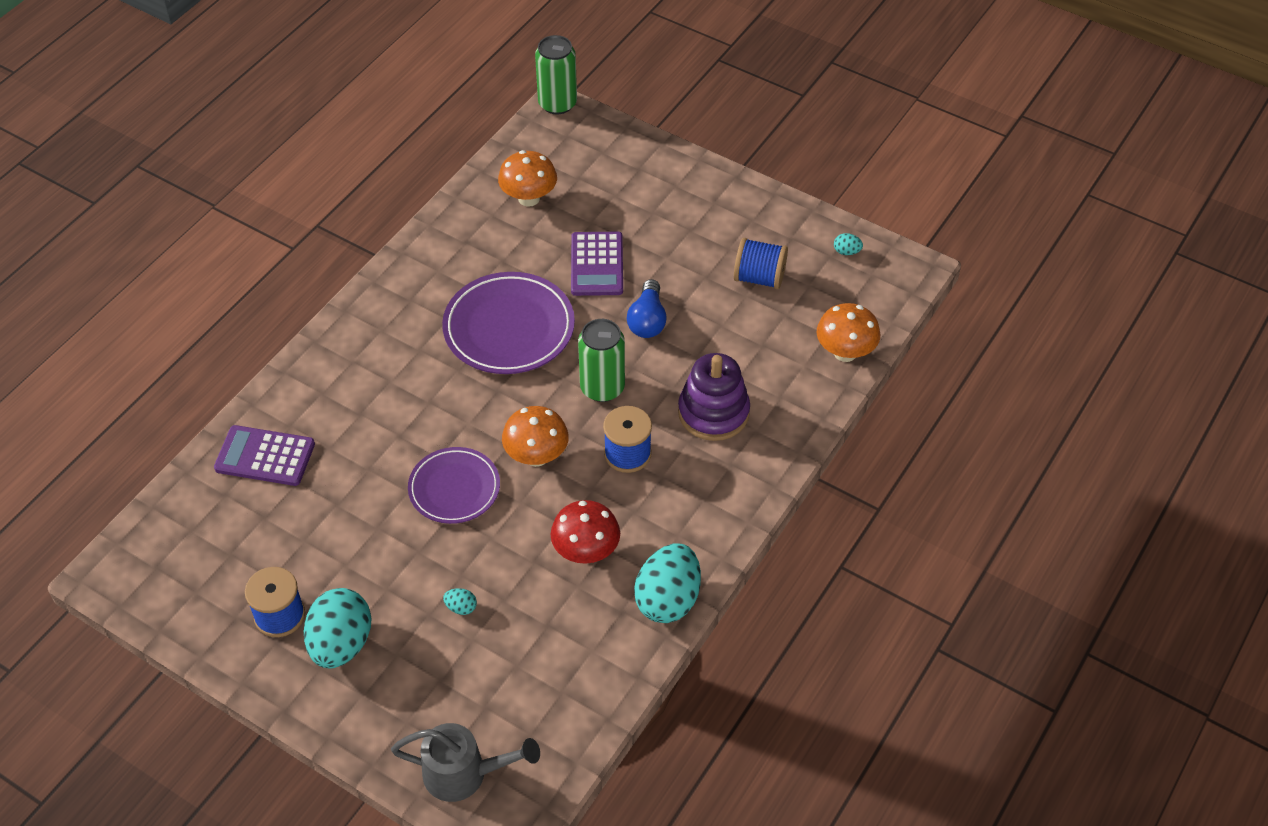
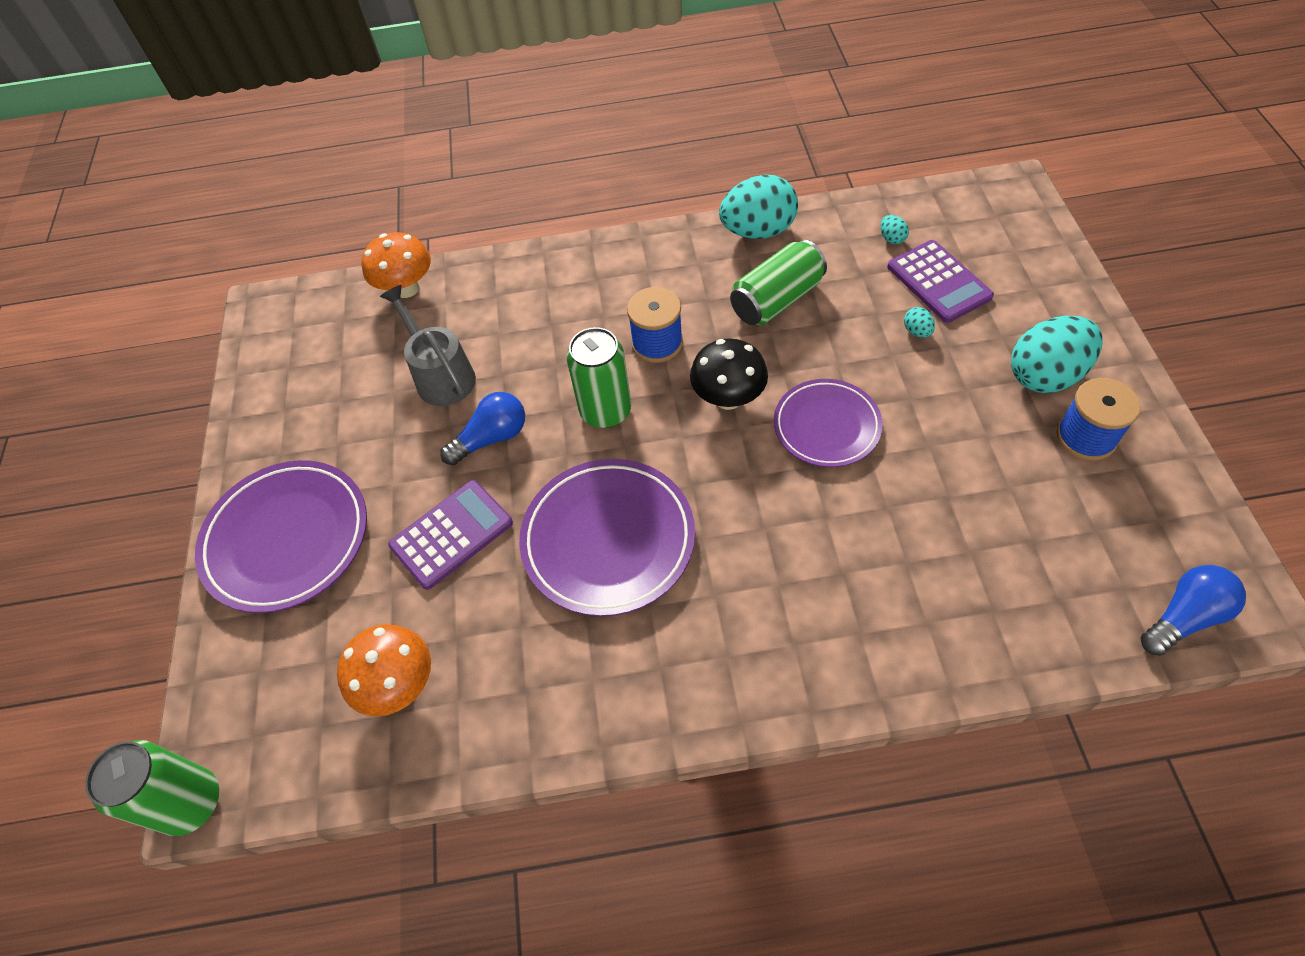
camera: 125 degrees left, 5 degrees up
purple calculator [214,425,315,486] -> purple calculator moved to [887,240,994,323]
grey watering can [391,723,540,802] -> grey watering can moved to [380,285,476,406]
orange mushroom [502,406,569,467] -> black mushroom [690,338,768,410]
red mushroom [551,500,620,564] -> green can [730,240,827,325]
purple stacking toy [678,353,750,441] -> none
blue spool [734,238,788,289] -> none
turquoise egg [834,233,863,255] -> turquoise egg moved to [881,215,909,244]
none -> purple plate [195,460,367,613]
none -> blue light bulb [1141,565,1246,656]

